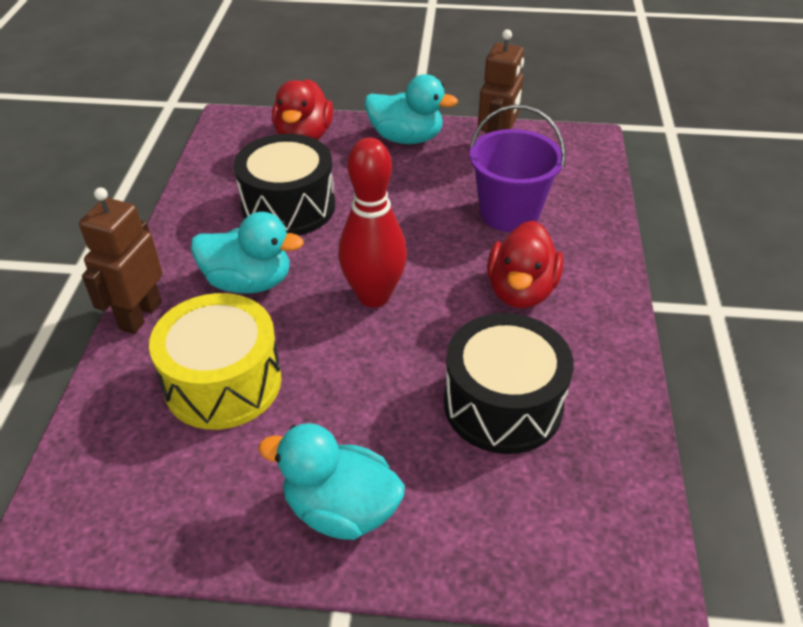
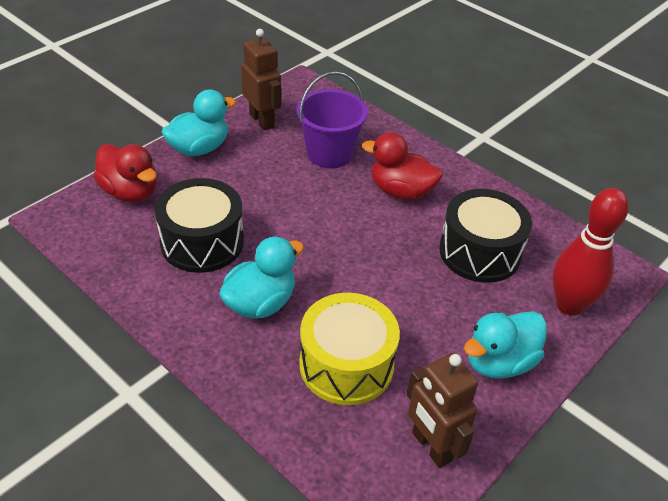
camera: 55 degrees left, 0 degrees up
brown robot [79,187,163,334] -> brown robot moved to [407,353,478,468]
red bowling pin [338,137,407,308] -> red bowling pin moved to [553,188,629,316]
red duck [487,220,563,308] -> red duck turned 150 degrees clockwise [362,132,442,200]

